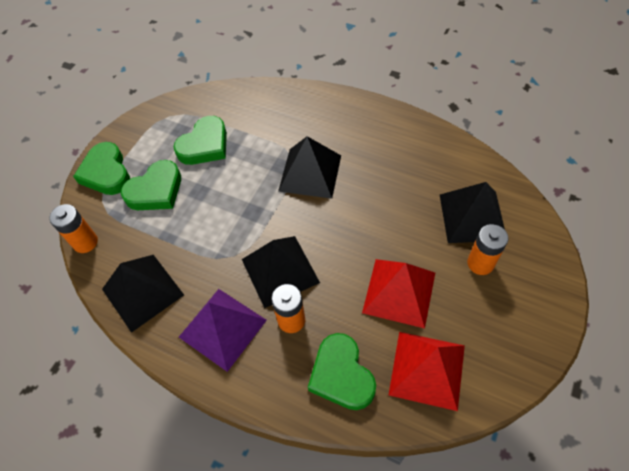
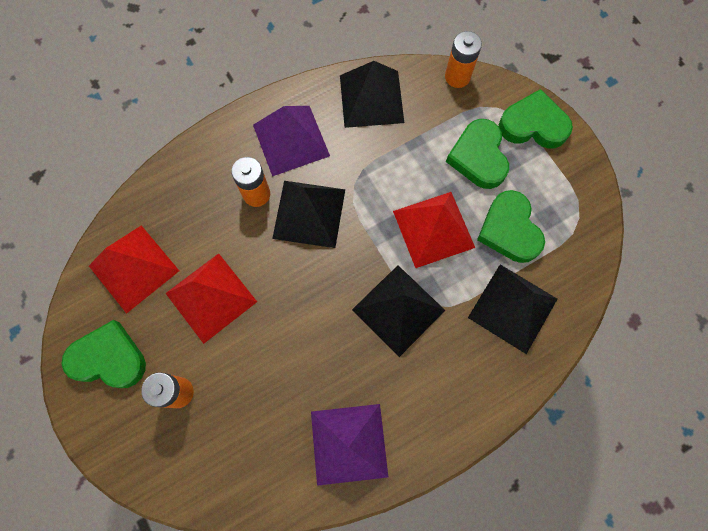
camera: 120 degrees right, 15 degrees up
green heart [308,333,376,410] -> green heart moved to [62,320,146,388]
black pyramid [440,182,505,243] -> black pyramid moved to [468,264,557,354]
none -> purple pyramid [311,404,388,486]
none -> red pyramid [393,192,475,268]

